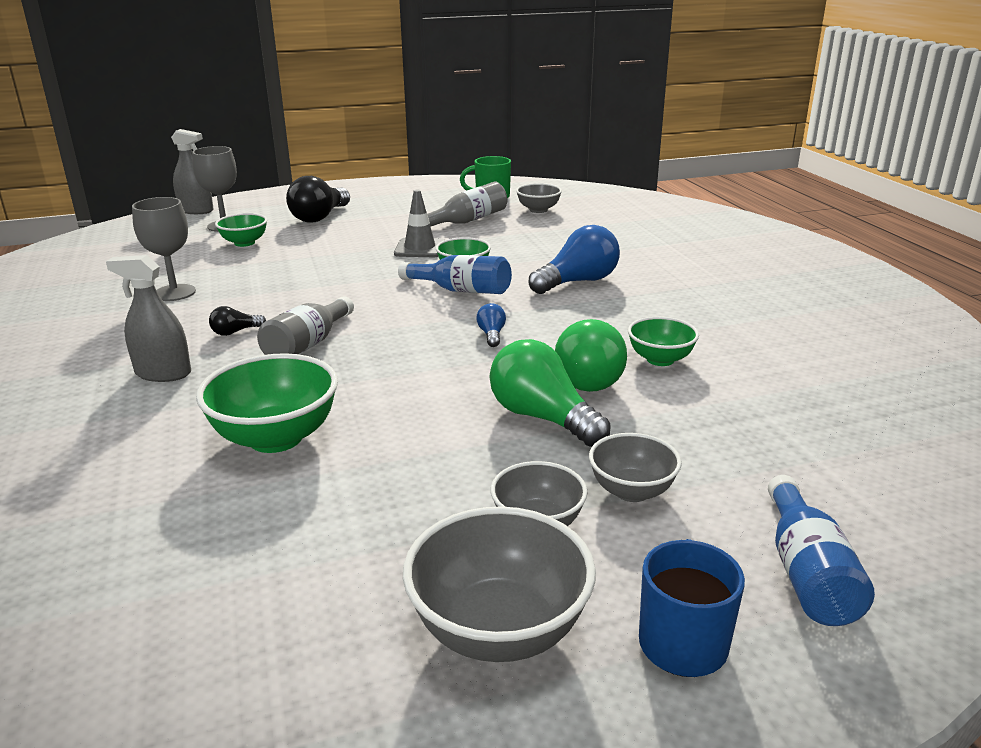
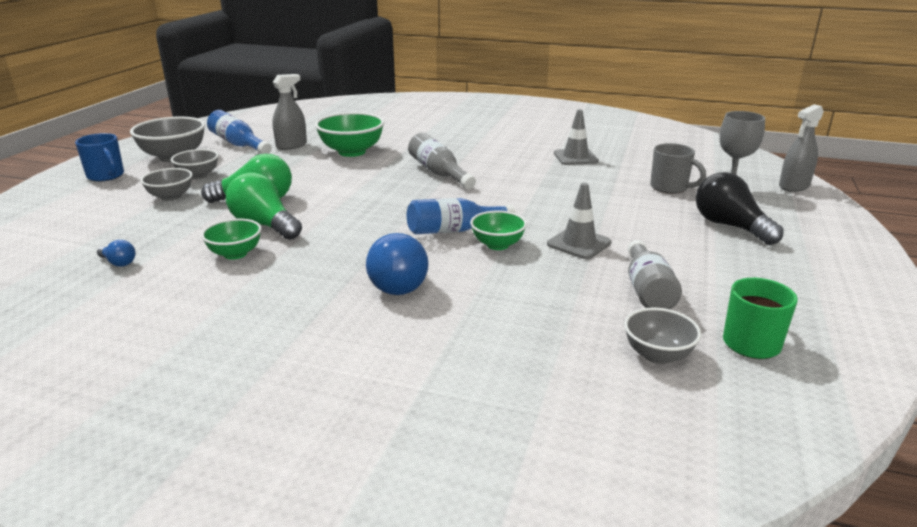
camera: 125 degrees right, 0 degrees up
grey spray bottle [106,255,191,382] -> grey spray bottle moved to [272,74,307,150]
grey goblet [132,197,196,301] -> grey traffic cone [554,109,599,165]
black light bulb [209,306,266,336] -> none
green bowl [215,213,267,247] -> grey mug [650,143,706,194]
blue light bulb [476,303,506,347] -> blue light bulb moved to [97,240,135,267]
blue bottle [768,475,875,626] -> blue bottle moved to [207,110,272,154]

